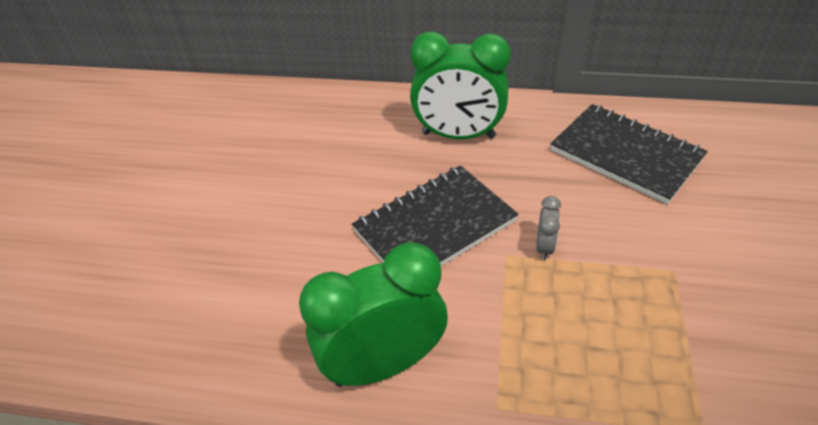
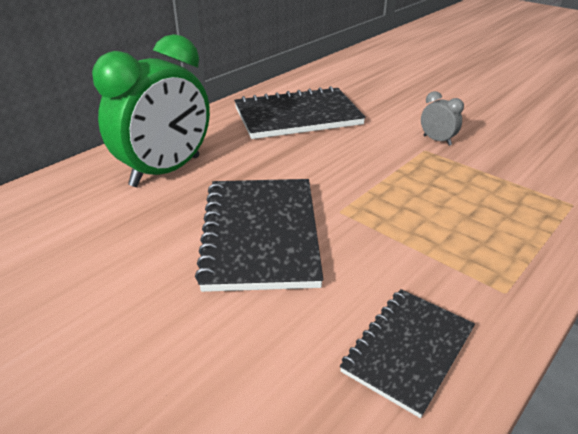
camera: 60 degrees left, 10 degrees down
green clock [299,242,448,387] -> black notebook [340,289,475,418]
grey clock [536,196,561,261] -> grey clock moved to [421,91,464,146]

